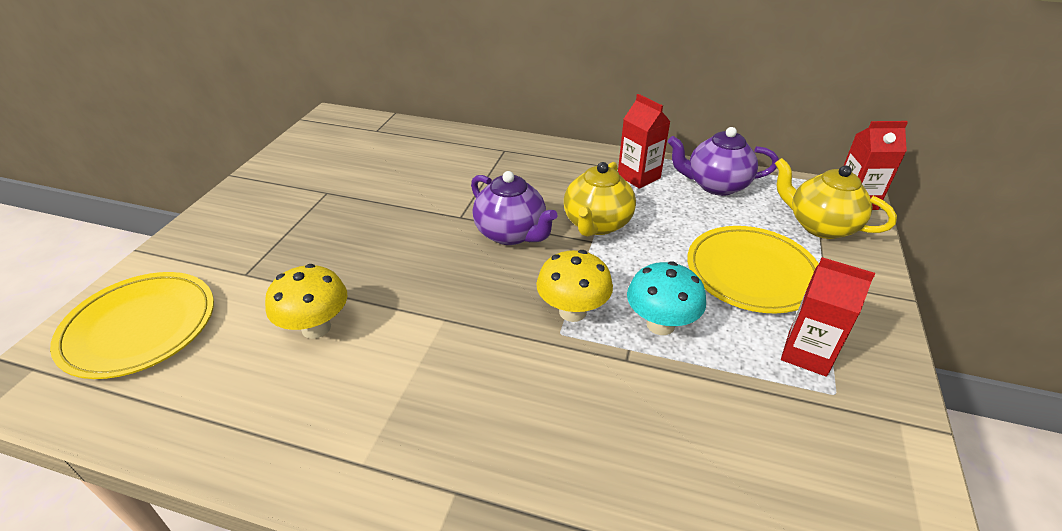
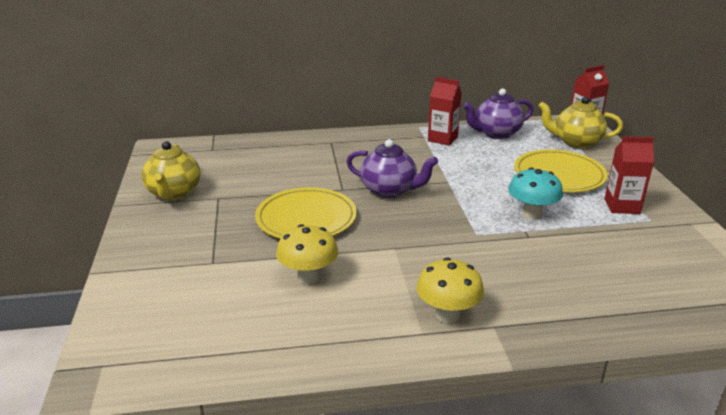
camera: 25 degrees left, 10 degrees down
yellow plate [50,272,214,379] -> yellow plate moved to [255,187,357,238]
yellow mushroom [536,250,613,322] -> yellow mushroom moved to [416,257,484,323]
yellow teapot [564,162,636,237] -> yellow teapot moved to [141,141,200,200]

